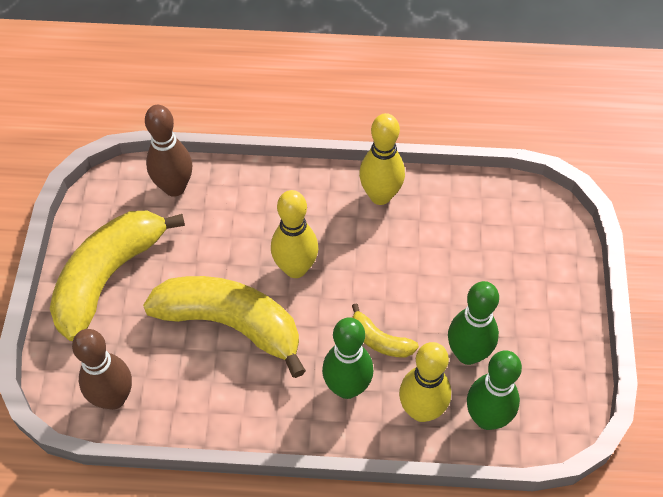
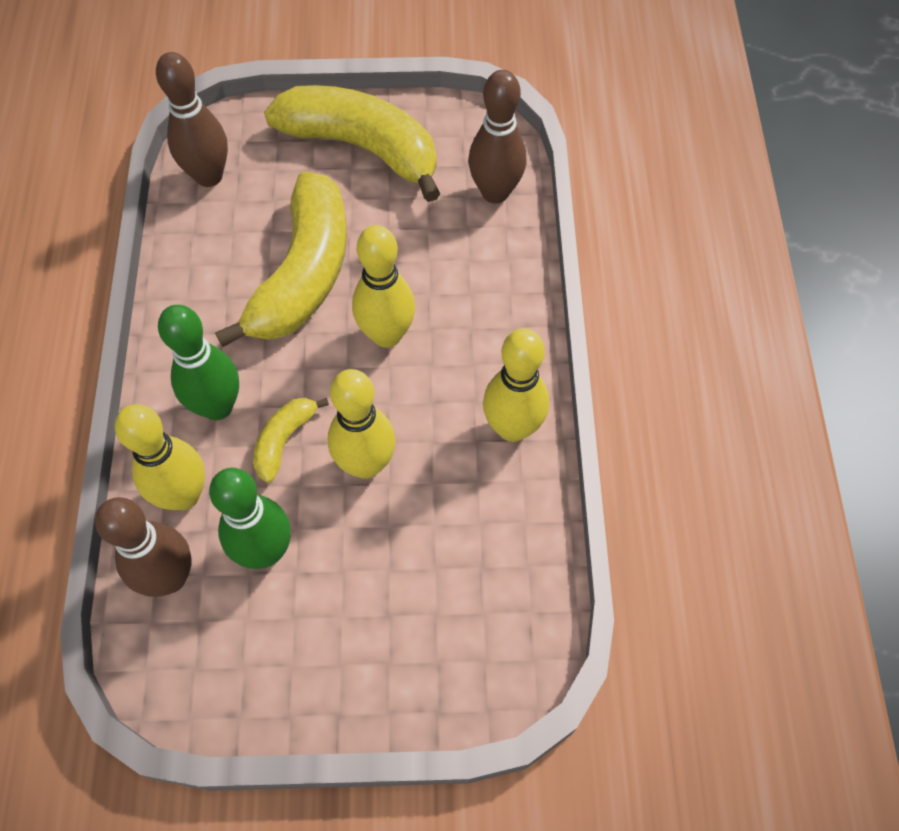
camera: 85 degrees right, 5 degrees up
green bowling pin [467,351,522,430] -> brown bowling pin [95,497,192,597]
none -> yellow bowling pin [328,369,395,479]

